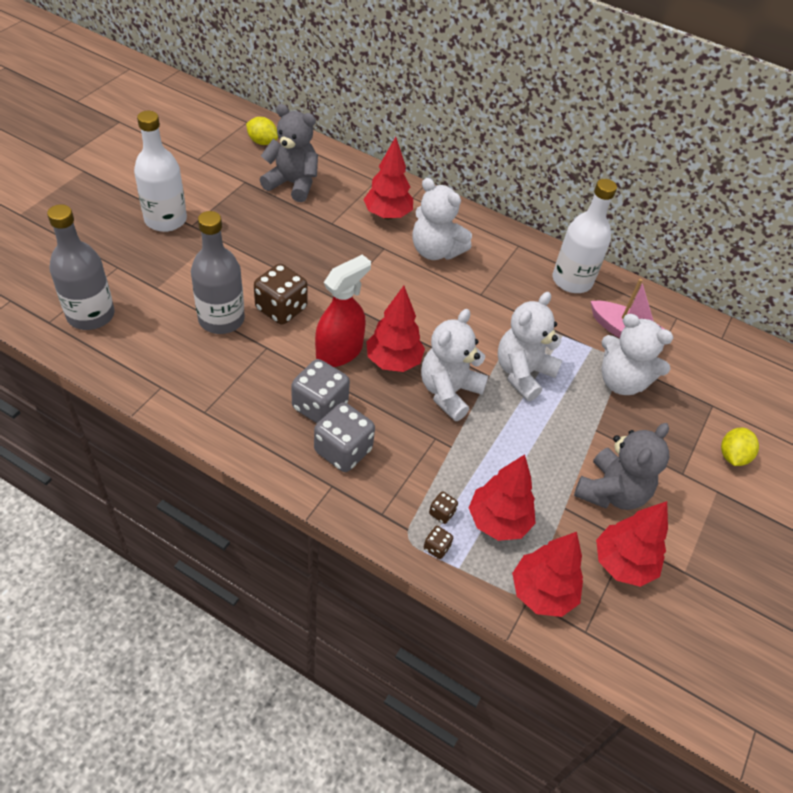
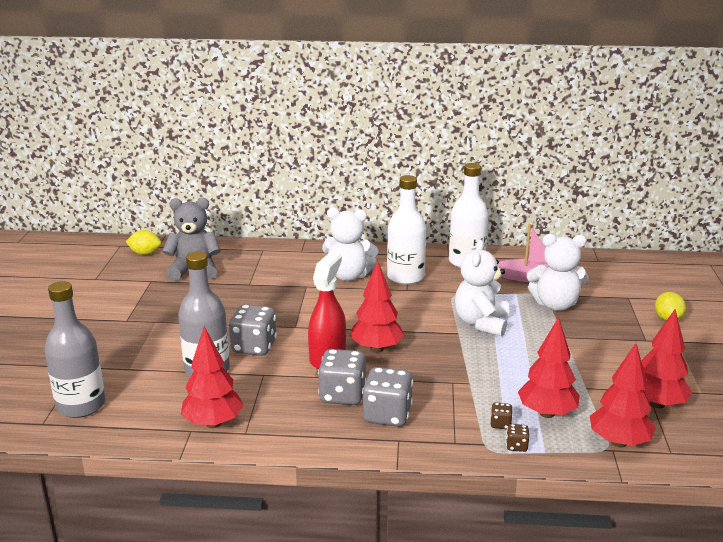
camera: 20 degrees left, 25 degrees down
white bottle [134,111,187,232] -> white bottle moved to [387,175,426,285]
brown dice [254,264,308,325] -> grey dice [229,304,277,356]
red tree [363,137,413,219] -> red tree moved to [181,326,244,428]
white teddy bear [421,309,488,421] -> none
grey teddy bear [574,423,669,510] -> none

